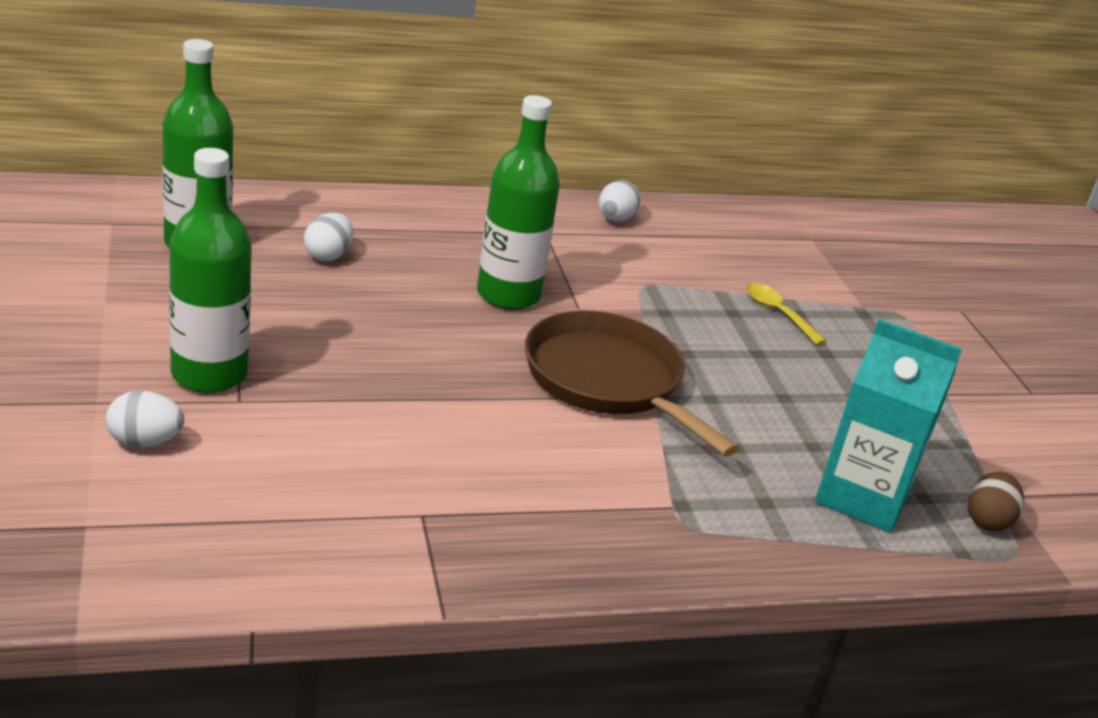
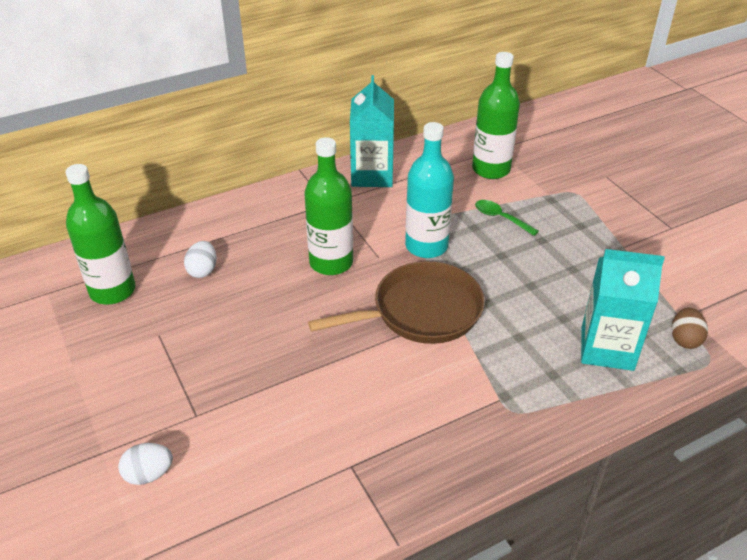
camera: 10 degrees left, 10 degrees up
green bottle [169,148,252,393] -> green bottle moved to [472,52,520,179]
brown pan [525,311,739,456] -> brown pan turned 120 degrees clockwise [308,261,485,344]
white egg [599,180,640,222] -> turquoise carton [350,75,394,187]
yellow spoon [746,283,826,345] -> green spoon [475,200,539,236]
none -> turquoise bottle [405,122,454,258]

